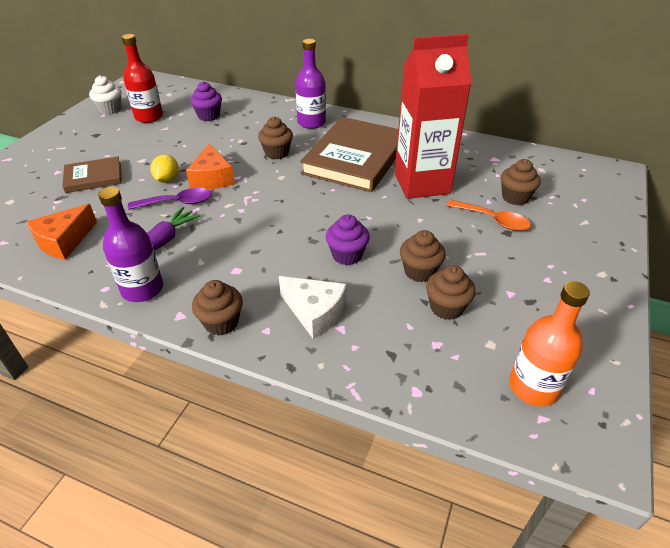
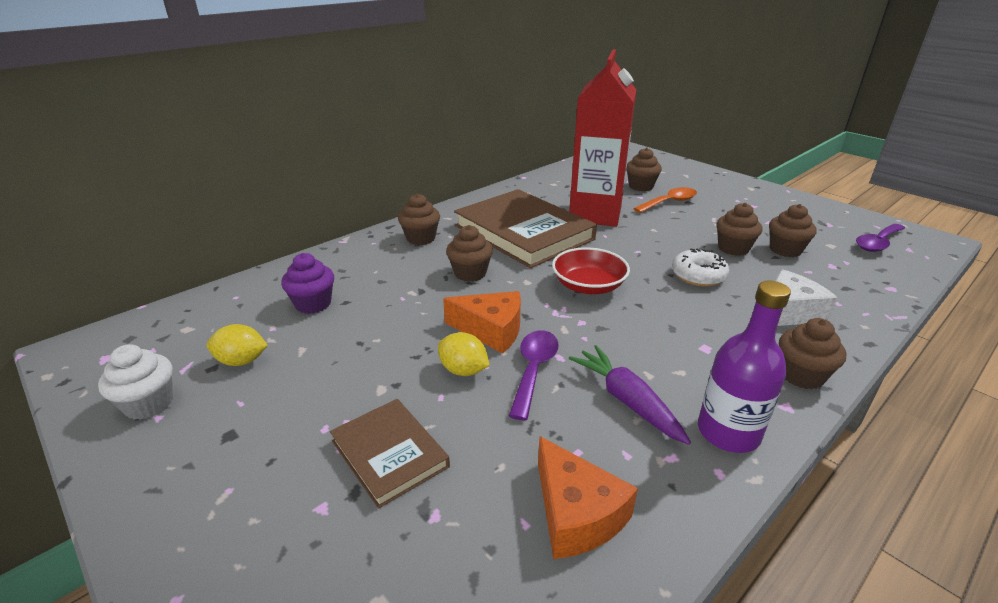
camera: 65 degrees left, 10 degrees down
brown book [62,156,122,193] -> brown book turned 45 degrees counterclockwise [330,399,450,509]
red bottle [122,34,163,123] -> yellow lemon [207,324,268,366]
purple bottle [295,39,326,129] -> brown cupcake [398,194,440,245]
purple cupcake [326,214,370,265] -> white donut [672,249,729,287]
orange bottle [509,281,590,406] -> purple spoon [856,224,905,252]
none -> red bowl [552,247,630,294]

